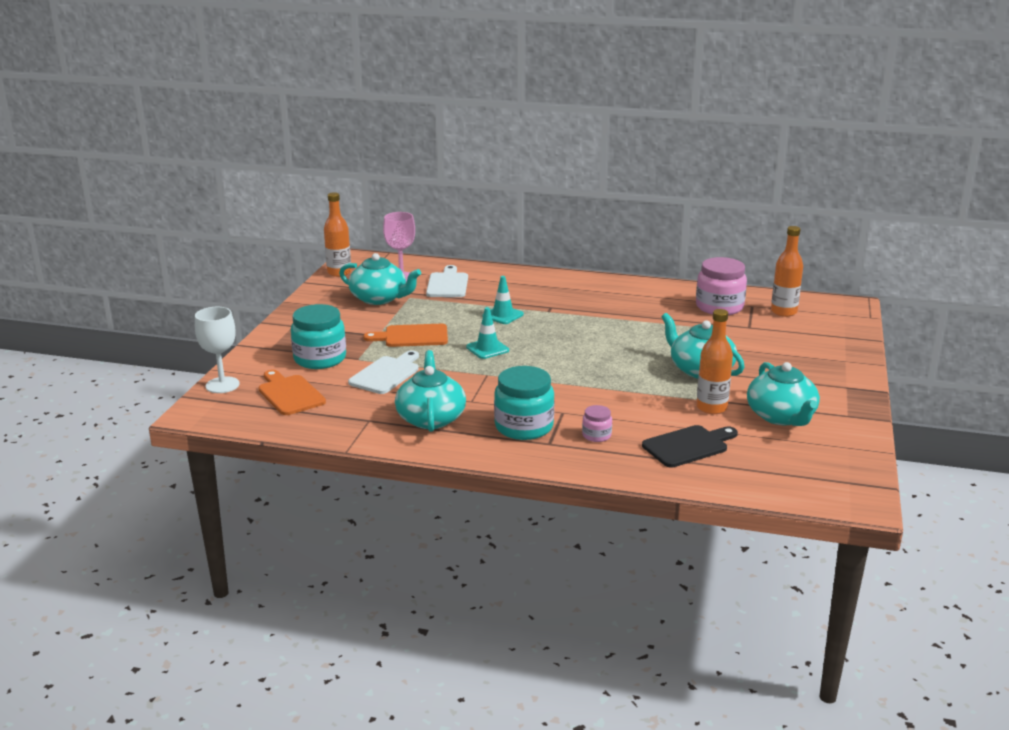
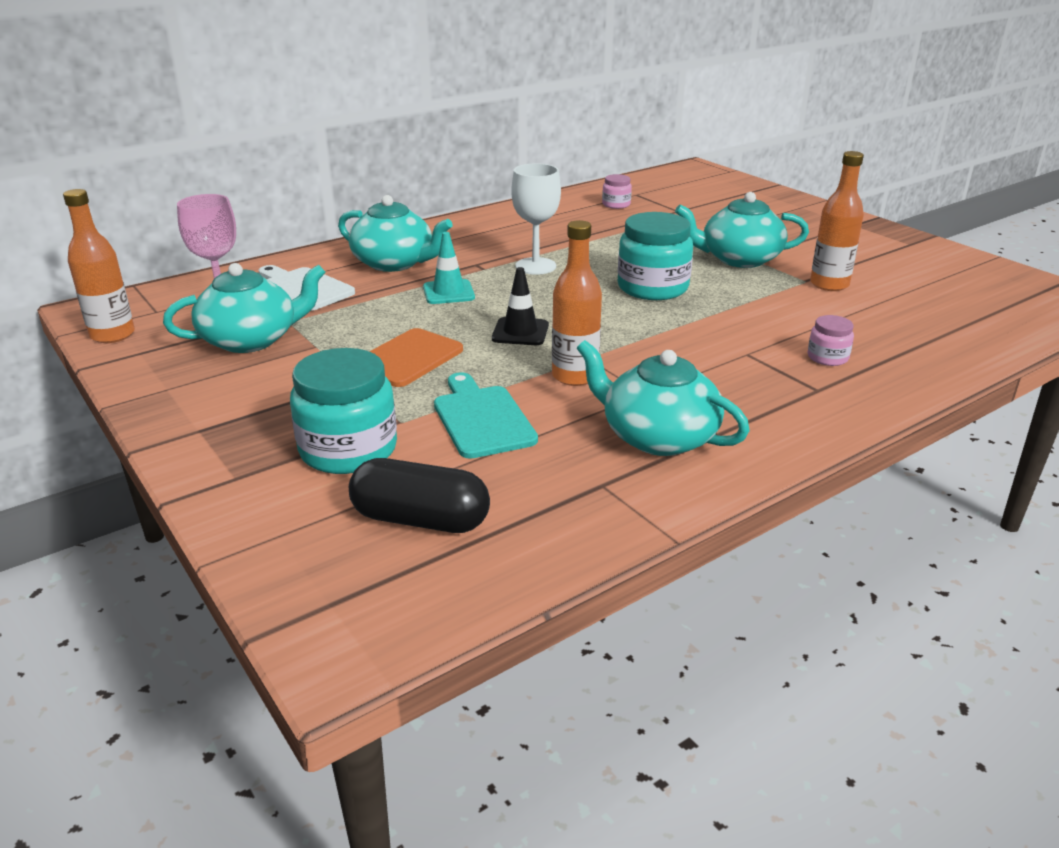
camera: 50 degrees left, 5 degrees up
white goblet [195,307,240,393] -> white goblet moved to [511,163,561,275]
orange cutting board [258,370,326,415] -> black capsule [349,458,490,533]
white cutting board [348,350,419,394] -> turquoise cutting board [434,372,538,459]
turquoise traffic cone [466,307,509,359] -> black traffic cone [492,267,549,345]
turquoise jar [494,366,554,440] -> turquoise jar moved to [618,212,693,300]
black cutting board [642,425,738,468] -> none
pink jar [696,257,747,315] -> pink jar [602,174,632,209], size x0.49
turquoise teapot [747,362,820,426] -> turquoise teapot moved to [338,195,453,272]
orange bottle [771,226,803,317] -> orange bottle moved to [552,220,602,386]

